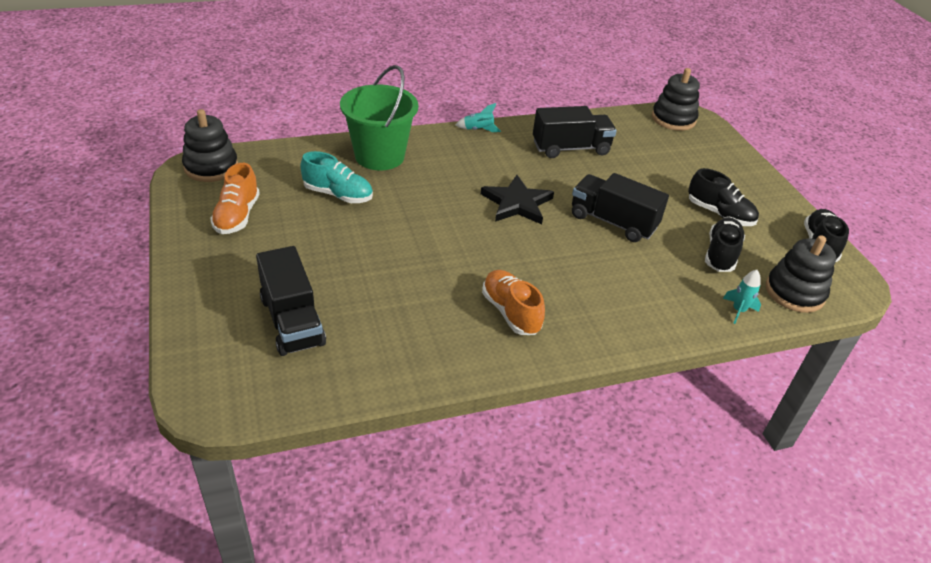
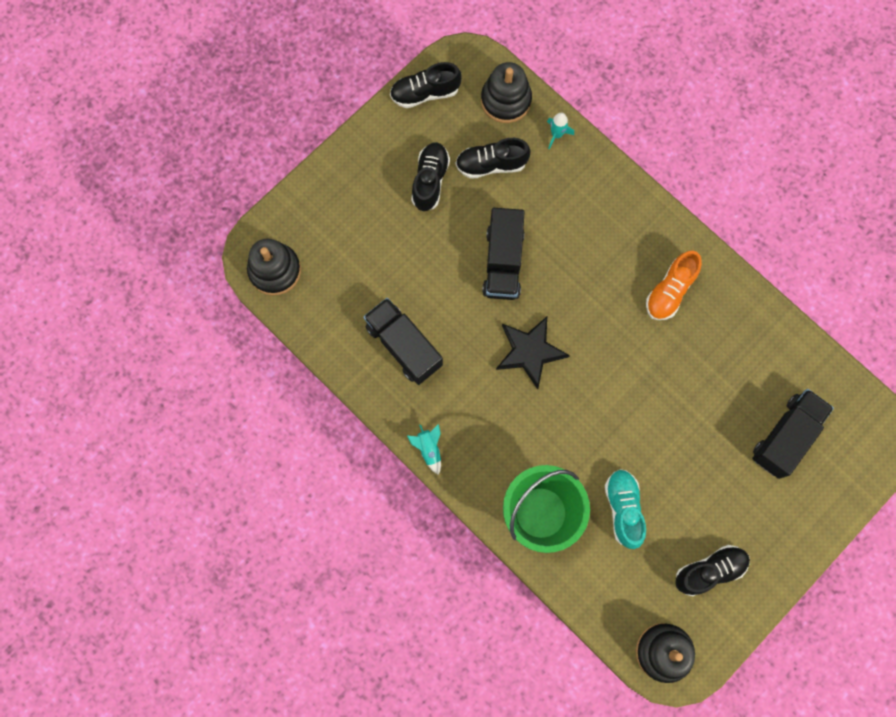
camera: 115 degrees left, 35 degrees up
orange shoe [210,163,260,234] -> black shoe [675,545,750,596]

